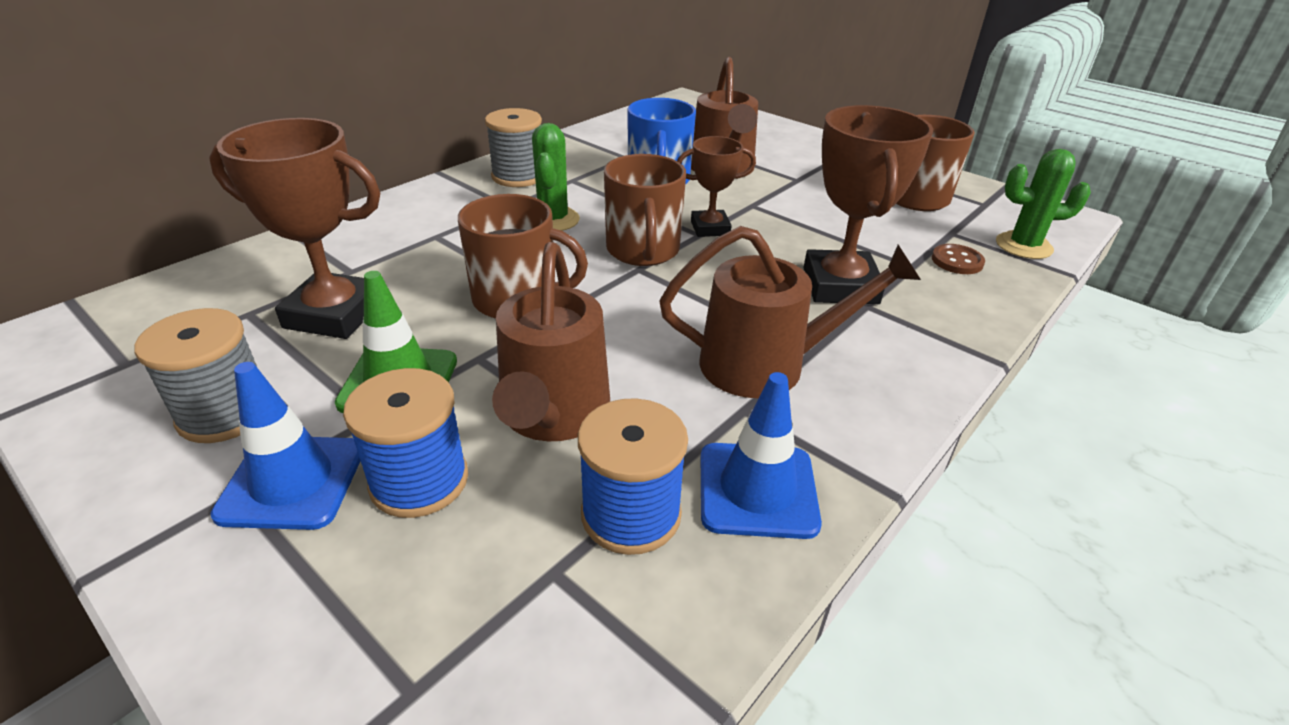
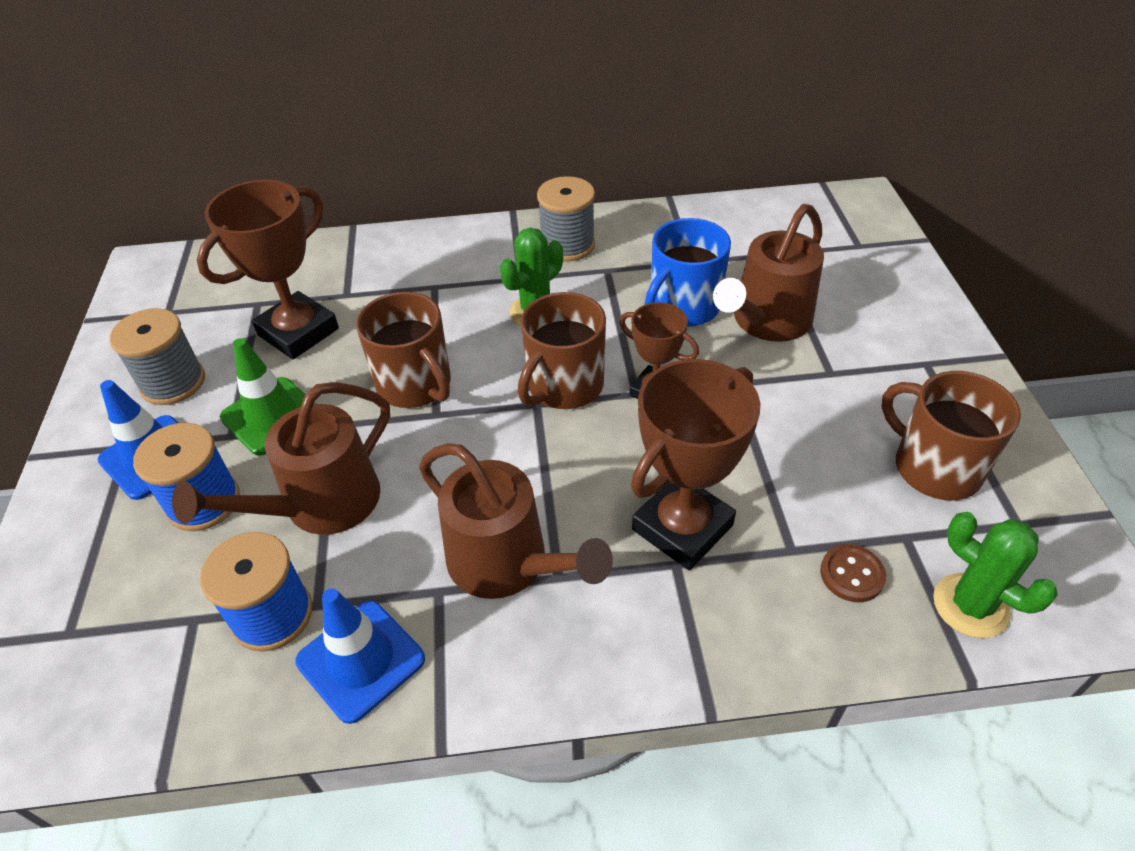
camera: 45 degrees right, 10 degrees up
brown trophy [209,118,380,339] -> brown trophy turned 75 degrees clockwise [197,180,339,359]

